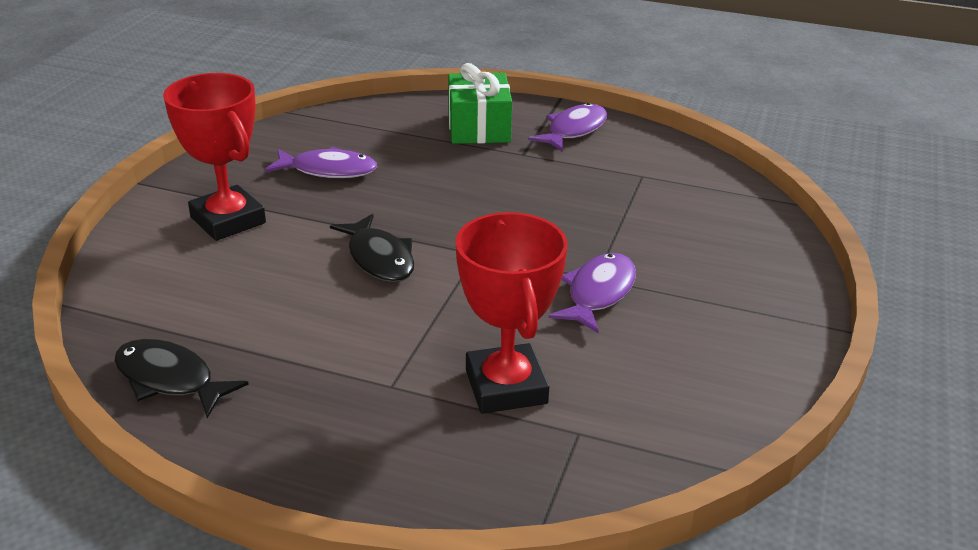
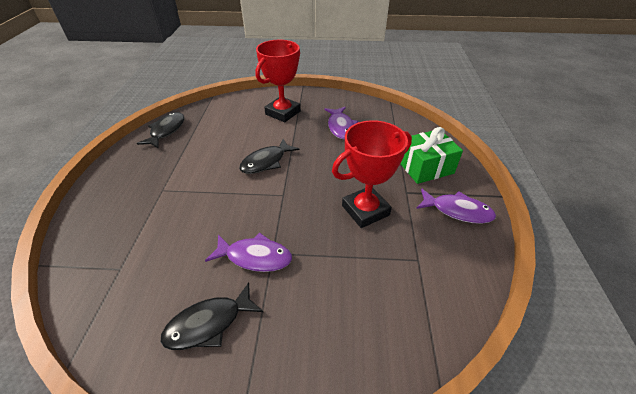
camera: 75 degrees right, 10 degrees up
red trophy [455,212,568,414] -> red trophy moved to [332,120,412,228]
none -> black fish [160,282,263,350]

